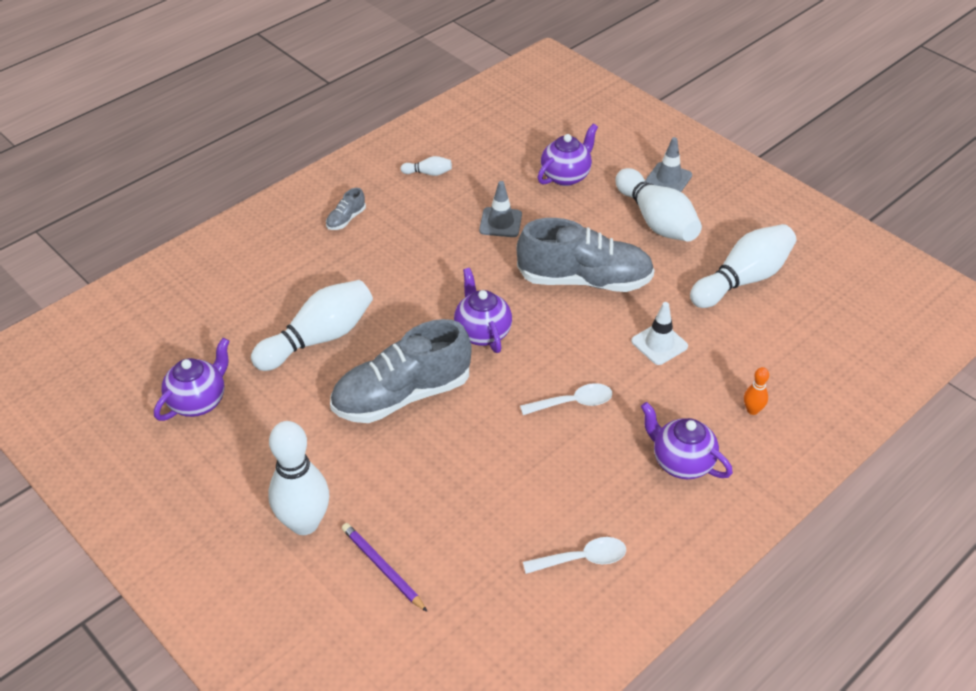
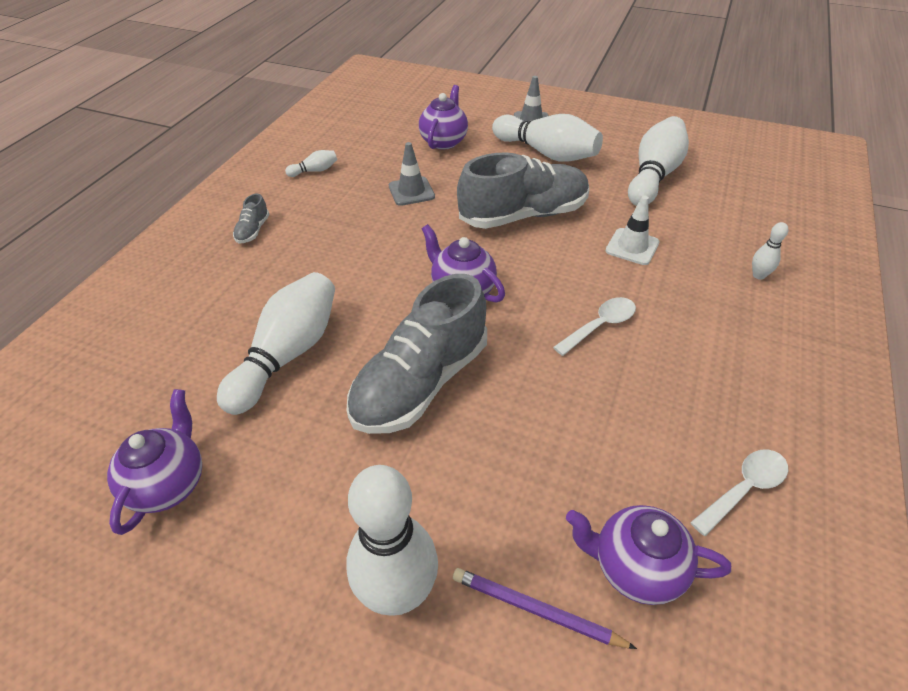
camera: 25 degrees left, 0 degrees up
purple teapot [641,402,733,479] -> purple teapot moved to [566,505,731,605]
orange bowling pin [744,367,769,415] -> white bowling pin [752,222,788,280]

